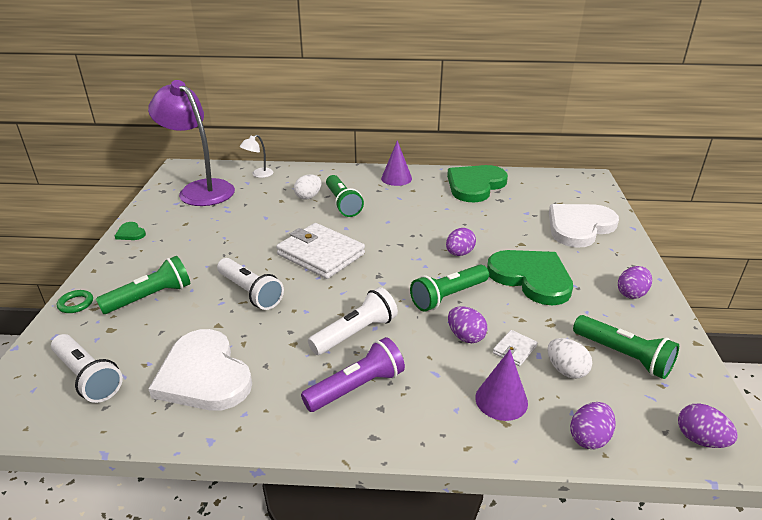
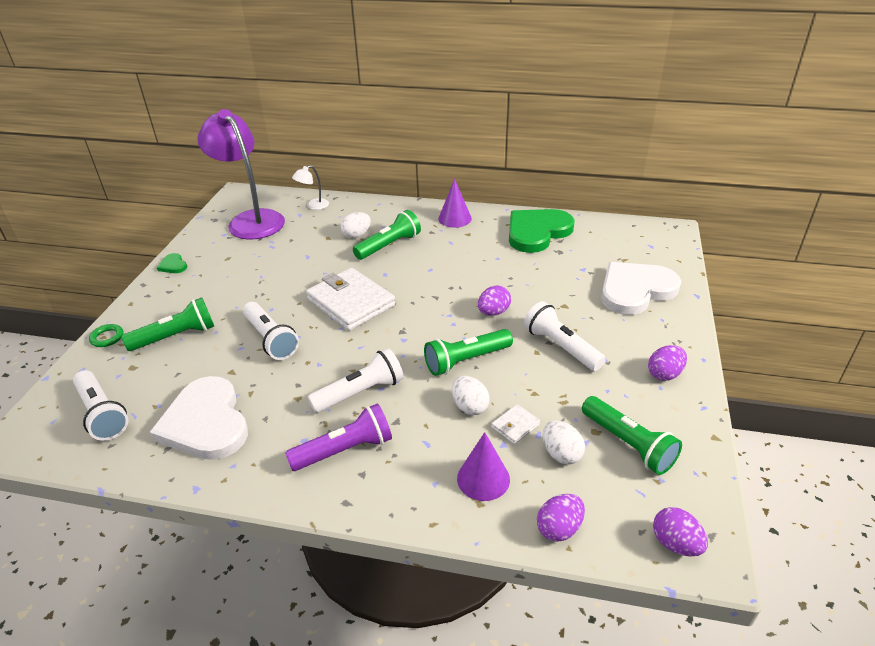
camera: 10 degrees right, 5 degrees up
green flashlight [326,175,364,217] -> green flashlight turned 120 degrees counterclockwise [353,210,421,260]
purple egg [448,306,487,343] -> white egg [452,376,490,415]
green heart [487,250,573,306] -> white flashlight [524,301,606,371]

